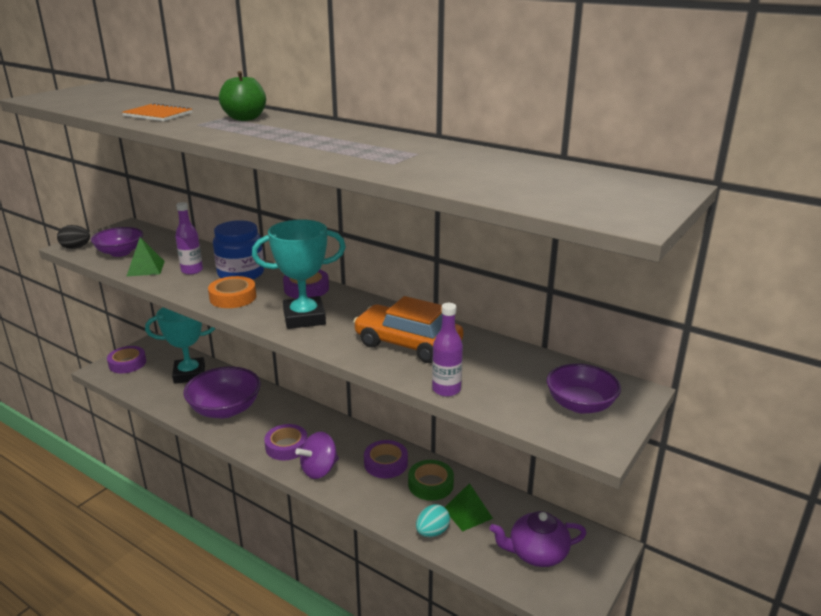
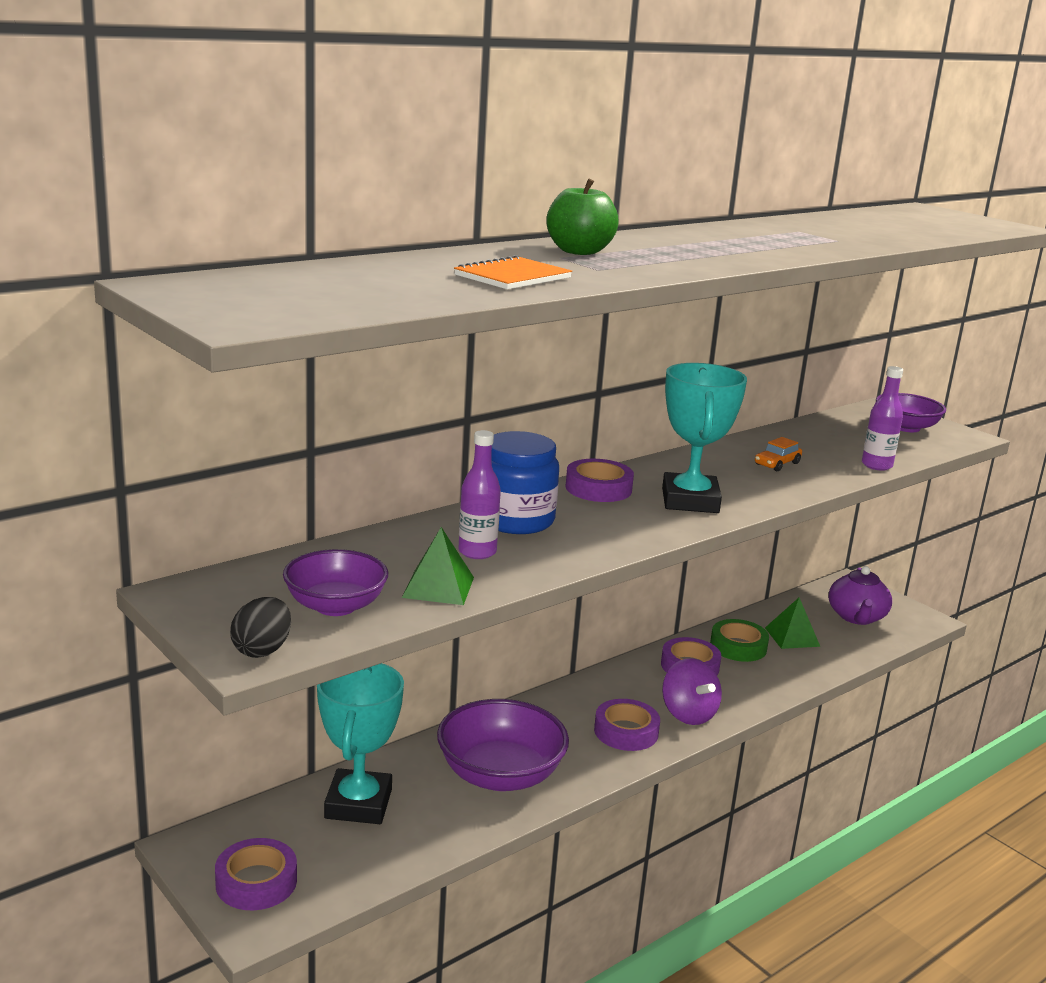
camera: 75 degrees left, 5 degrees down
orange tape [208,276,256,308] -> none
orange car [353,296,463,363] -> orange car [755,437,802,471], size x0.44
turquoise egg [416,504,450,537] -> none

